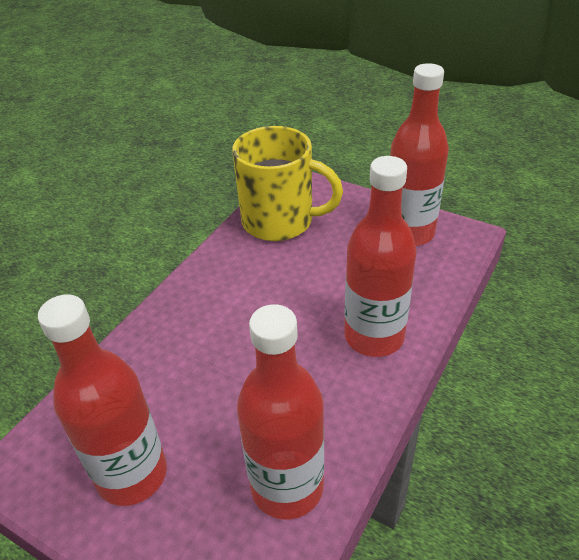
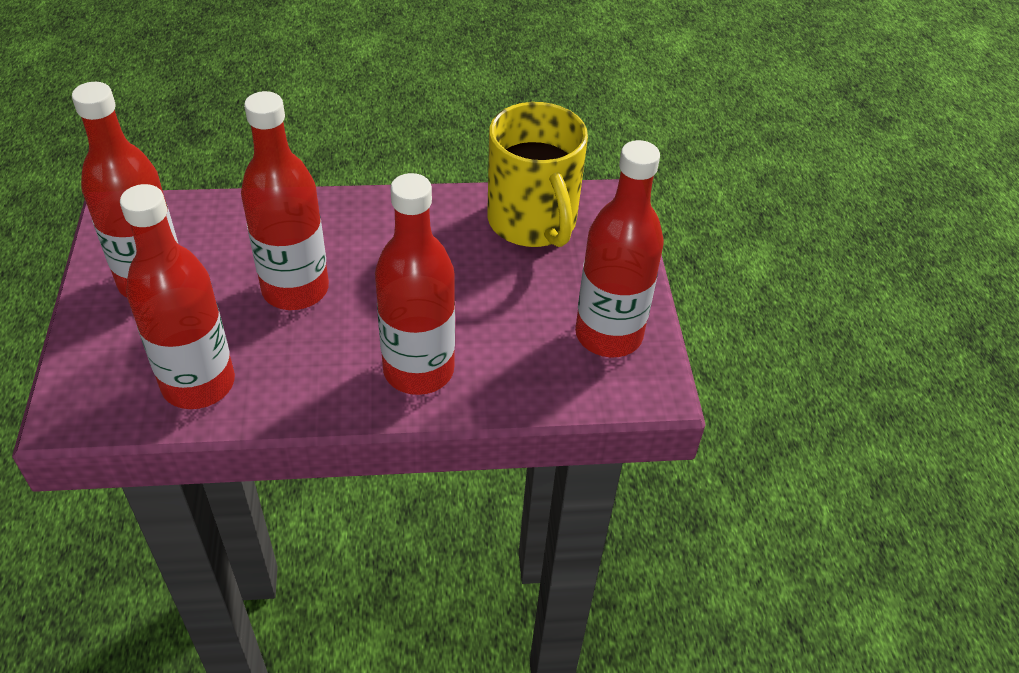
camera: 50 degrees right, 5 degrees up
none -> red bottle [241,91,329,310]

